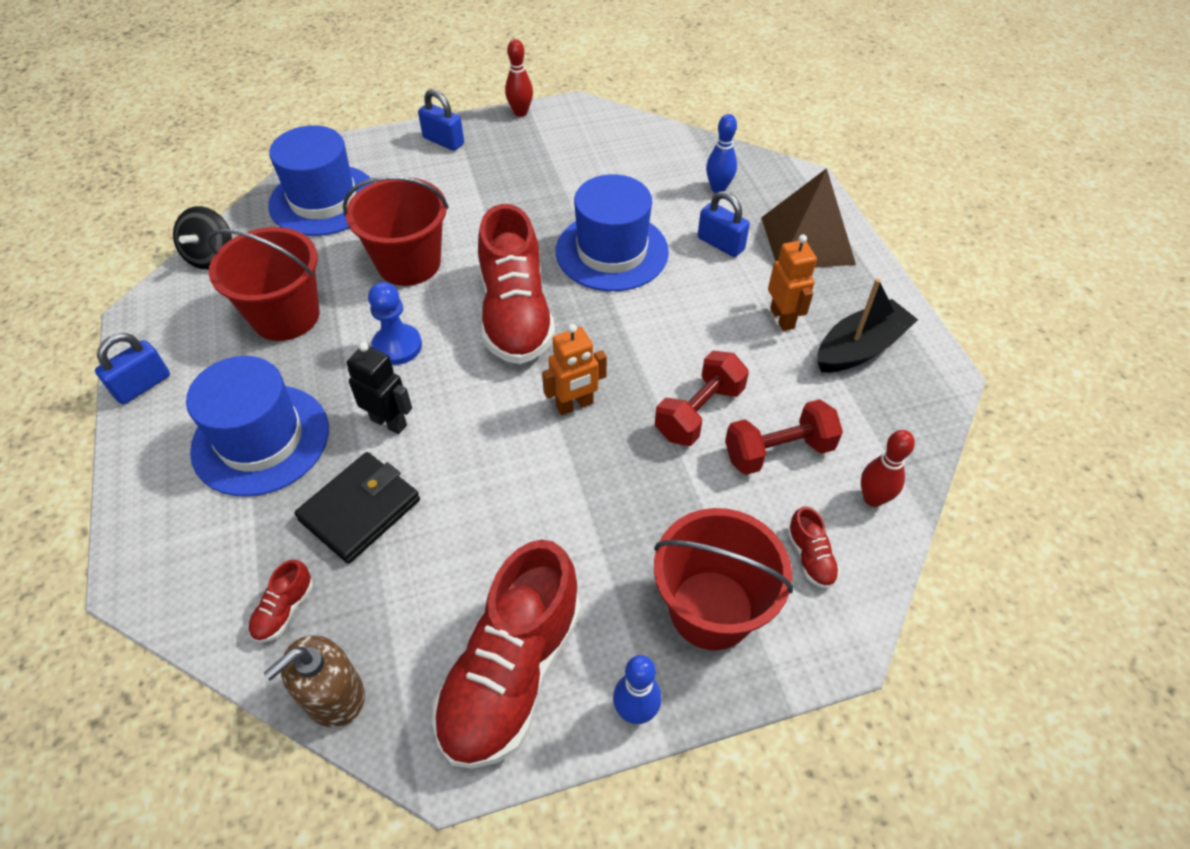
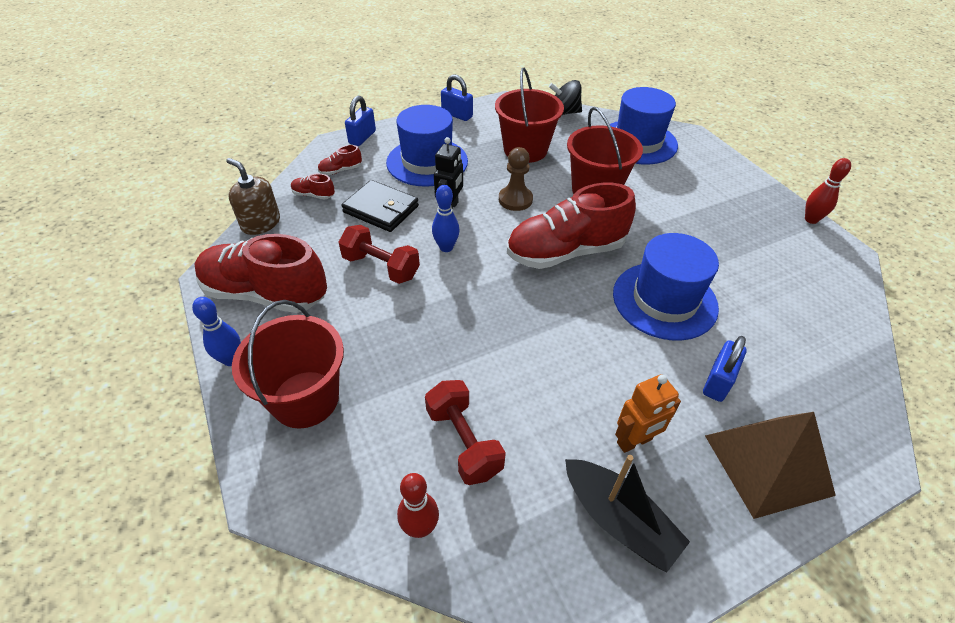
camera: 80 degrees right, 5 degrees down
blue pawn [368,282,422,365] -> brown pawn [499,147,533,211]
blue padlock [418,89,464,151] -> blue padlock moved to [345,96,376,146]
orange robot [542,324,607,415] -> none
red dumbbell [655,351,749,446] -> red dumbbell moved to [338,225,420,284]
blue bowling pin [706,114,737,193] -> blue bowling pin moved to [432,185,459,252]
red shoe [787,506,840,589] -> red shoe moved to [318,145,362,175]

